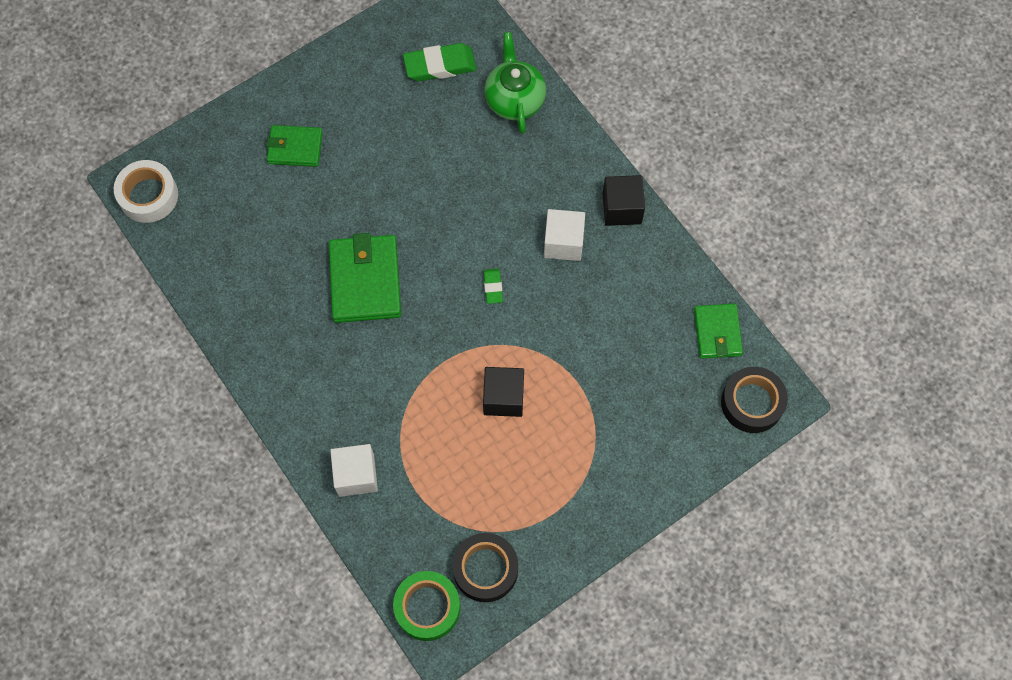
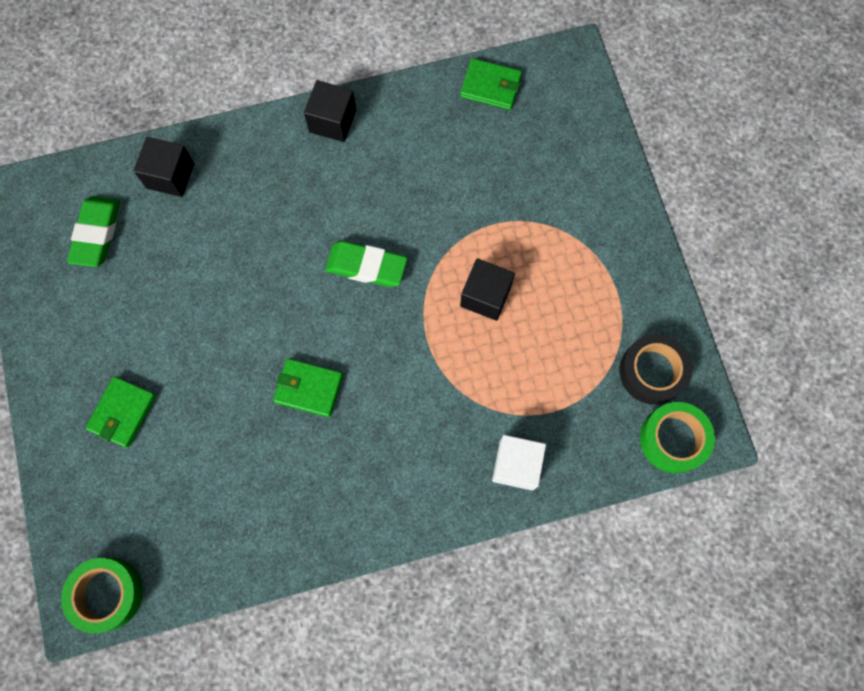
camera: 70 degrees left, 5 degrees up
white tape [114,160,178,223] -> green tape [61,558,143,633]
green wallet [329,233,401,323] -> green wallet [273,358,343,417], size x0.62
green eraser [483,269,503,304] -> green eraser [325,241,407,287], size x1.88
green teapot [484,32,546,134] -> black cube [134,137,194,197]
white cube [544,209,585,261] -> none
black tape [721,367,788,433] -> none

